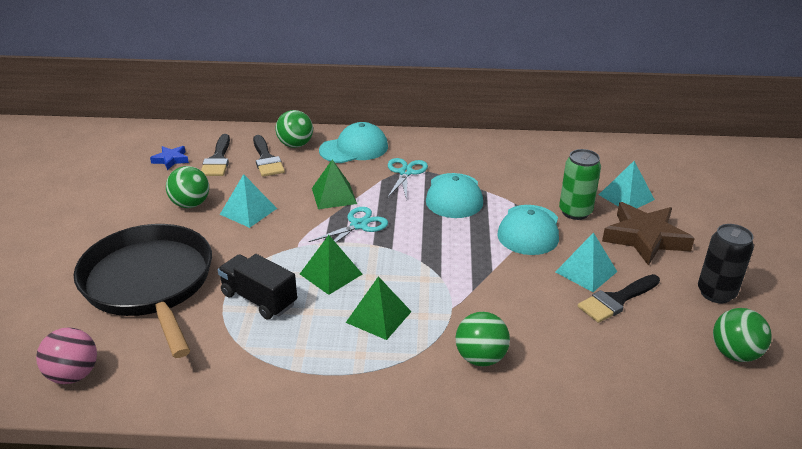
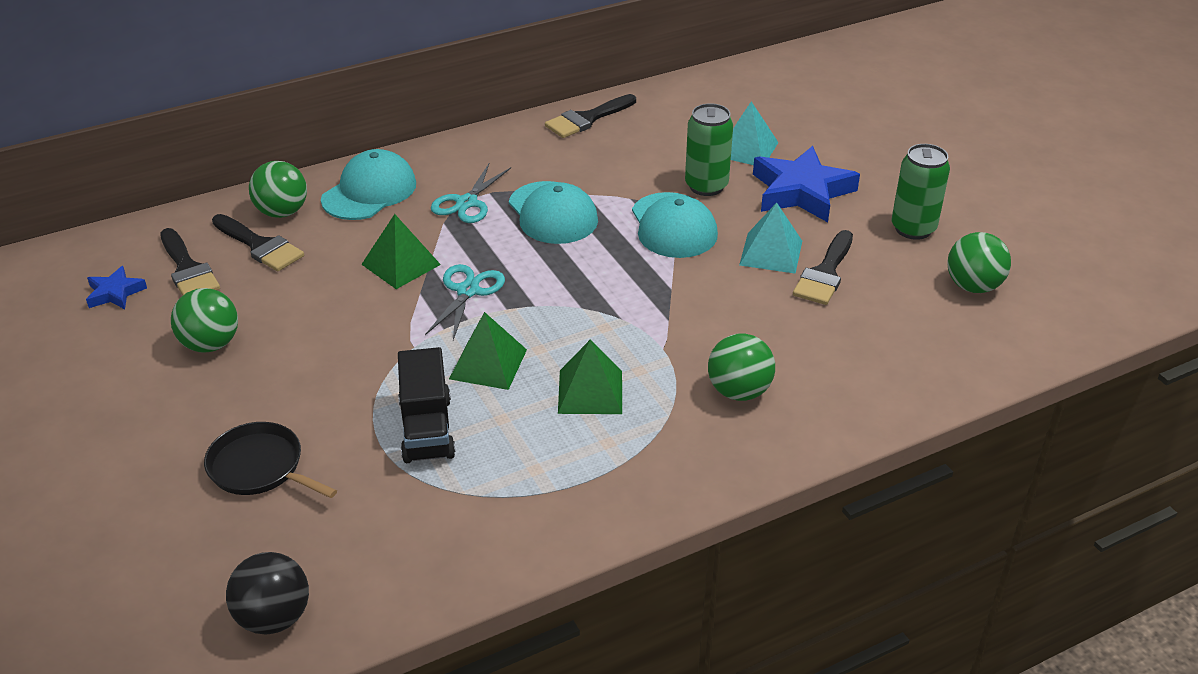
camera: 30 degrees left, 5 degrees up
pink ball [36,327,97,384] -> black ball [226,552,309,634]
black pan [73,224,212,358] -> black pan [204,422,337,498], size x0.48
black truck [218,254,297,319] -> black truck turned 105 degrees counterclockwise [398,347,455,463]
turquoise pyramid [220,174,277,228] -> none
turquoise scissors [388,158,428,201] -> turquoise scissors turned 135 degrees counterclockwise [431,164,511,223]
brown star [602,202,695,266] -> blue star [753,146,860,222]
black can [698,224,754,303] -> green can [892,144,950,240]
none -> black brush [545,94,636,138]

